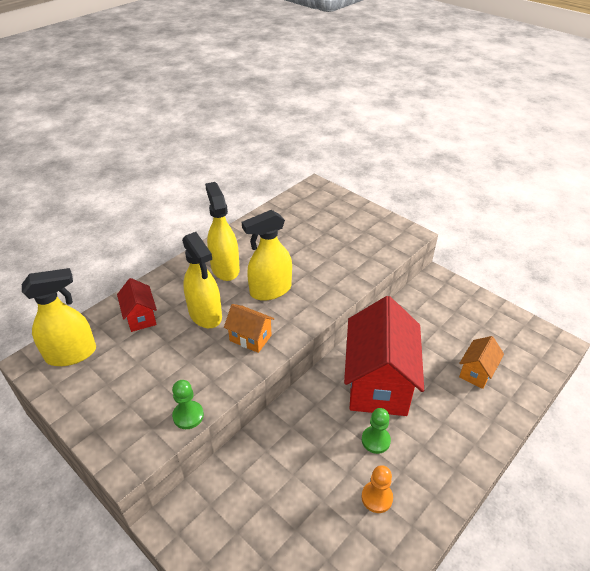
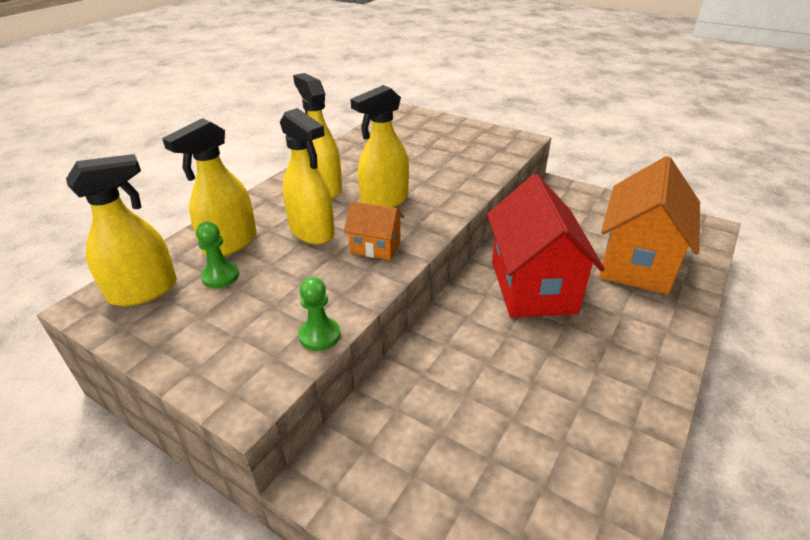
camera: 10 degrees left, 5 degrees down
red house [117,278,157,332] -> yellow spray bottle [162,118,257,256]
orange pawn [361,465,393,513] -> none
green pawn [362,408,391,454] -> green pawn moved to [196,222,239,288]
orange house [459,336,504,389] -> orange house [599,156,700,295], size x2.18

